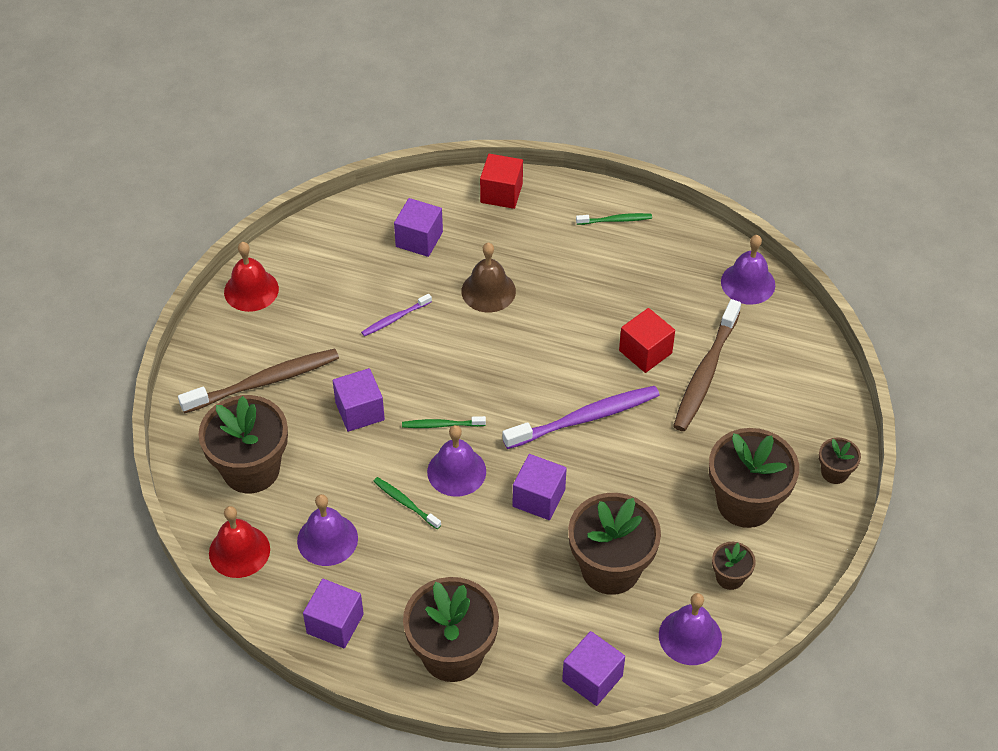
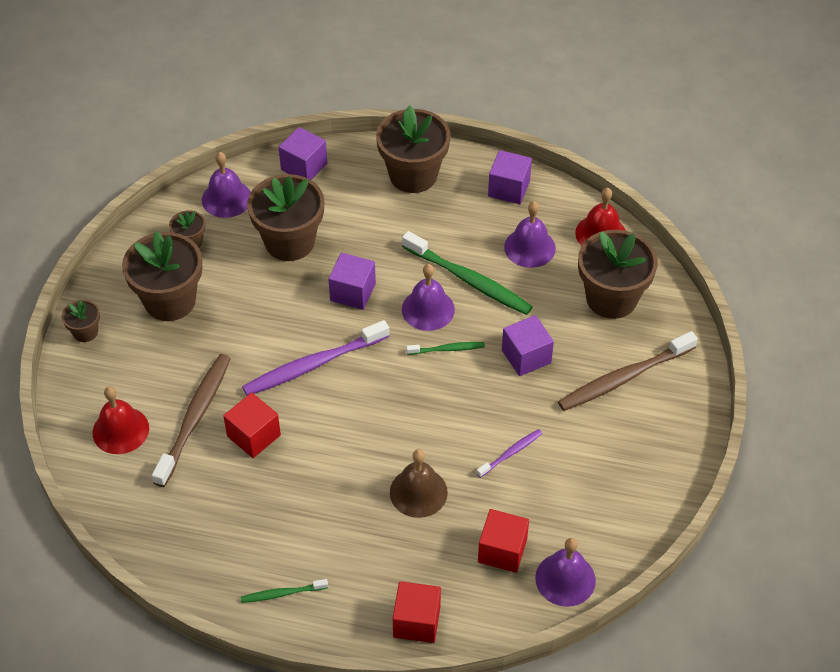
camera: 175 degrees right, 0 degrees up
red bell [224,242,279,312] -> red bell moved to [93,386,149,454]
green toothbrush [373,477,441,529] -> green toothbrush [402,231,533,315], size x2.00
purple cube [394,198,443,257] -> red cube [478,509,529,573]
purple bell [721,235,775,305] -> purple bell moved to [535,538,596,607]

